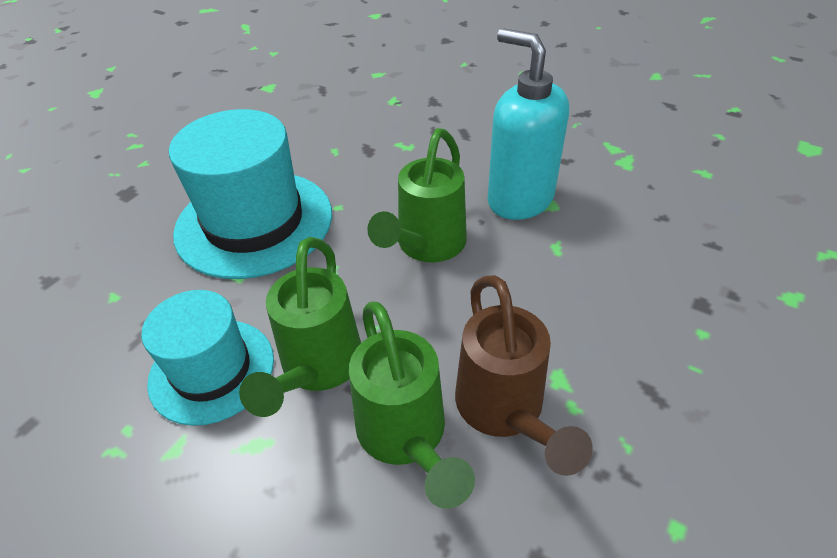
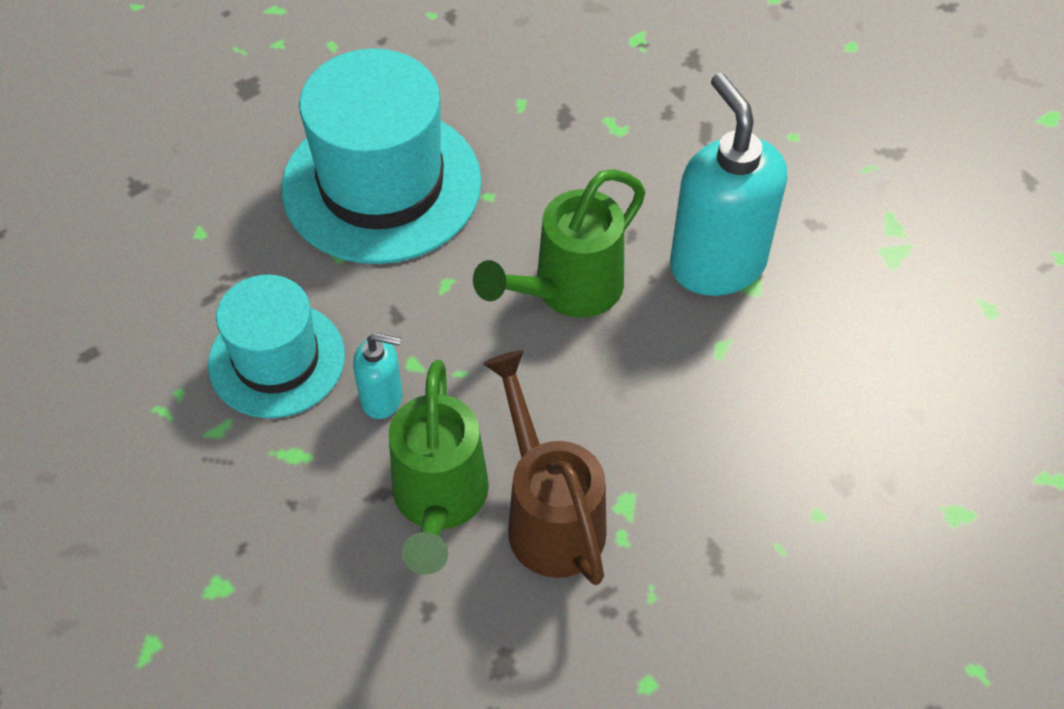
camera: 20 degrees right, 10 degrees up
green watering can [239,237,361,417] -> turquoise soap dispenser [353,333,403,419]
brown watering can [455,275,593,476] -> brown watering can turned 150 degrees clockwise [483,350,607,585]

